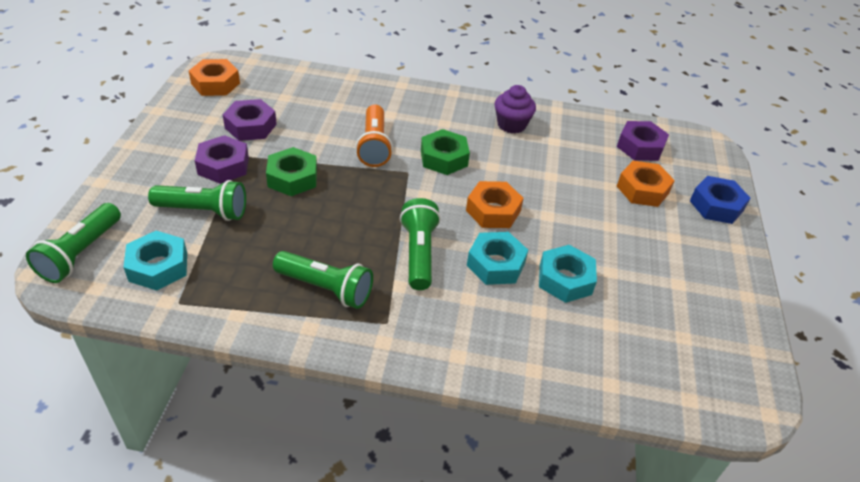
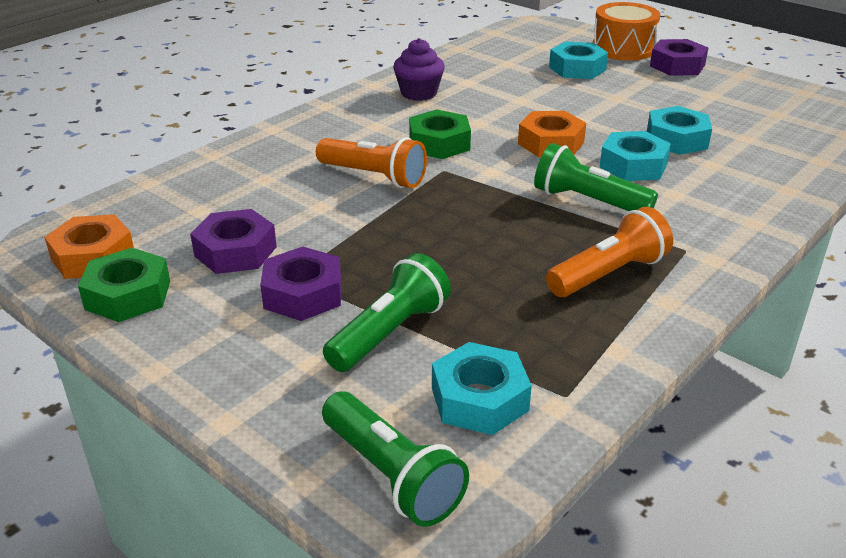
camera: 55 degrees left, 10 degrees down
green nut [266,147,317,196] -> green nut moved to [78,248,170,322]
green flashlight [273,251,373,309] -> orange flashlight [546,207,673,297]
purple nut [617,121,669,161] -> purple nut moved to [650,39,708,76]
orange nut [617,161,675,207] -> turquoise nut [549,41,608,79]
blue nut [690,176,750,224] -> orange drum [593,2,661,61]

